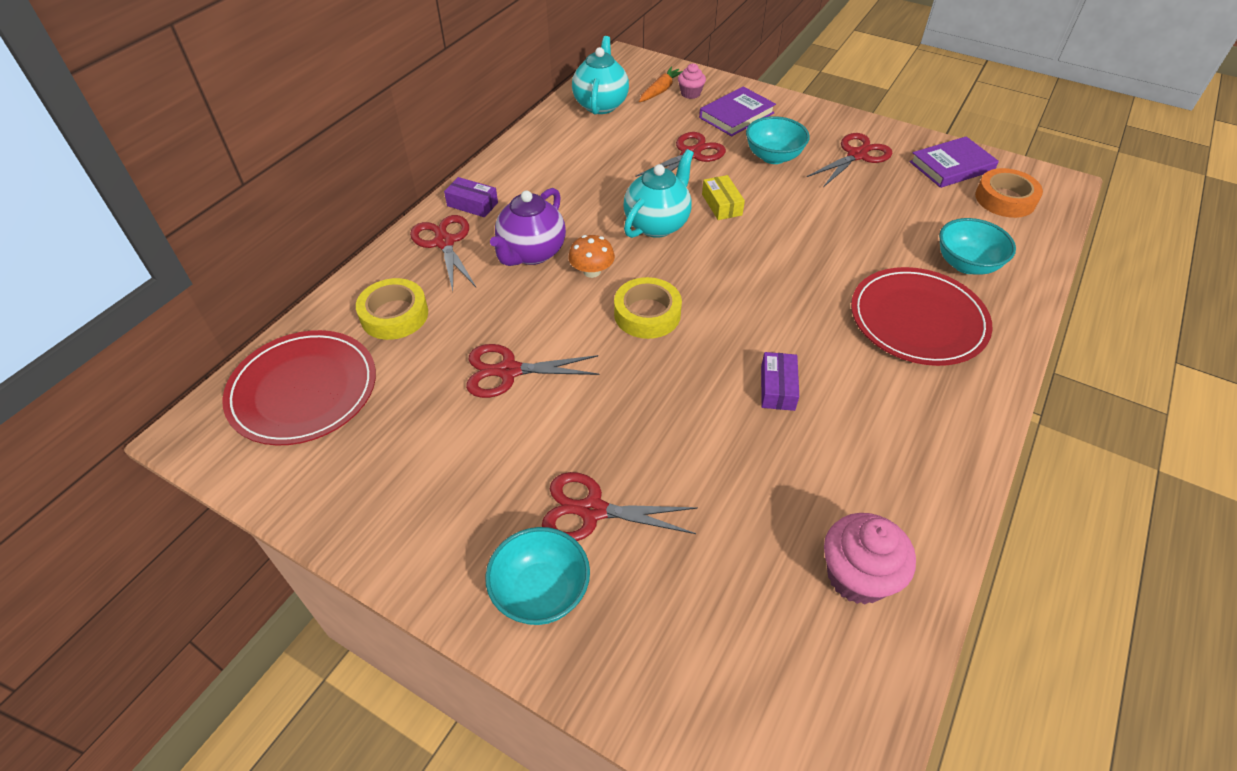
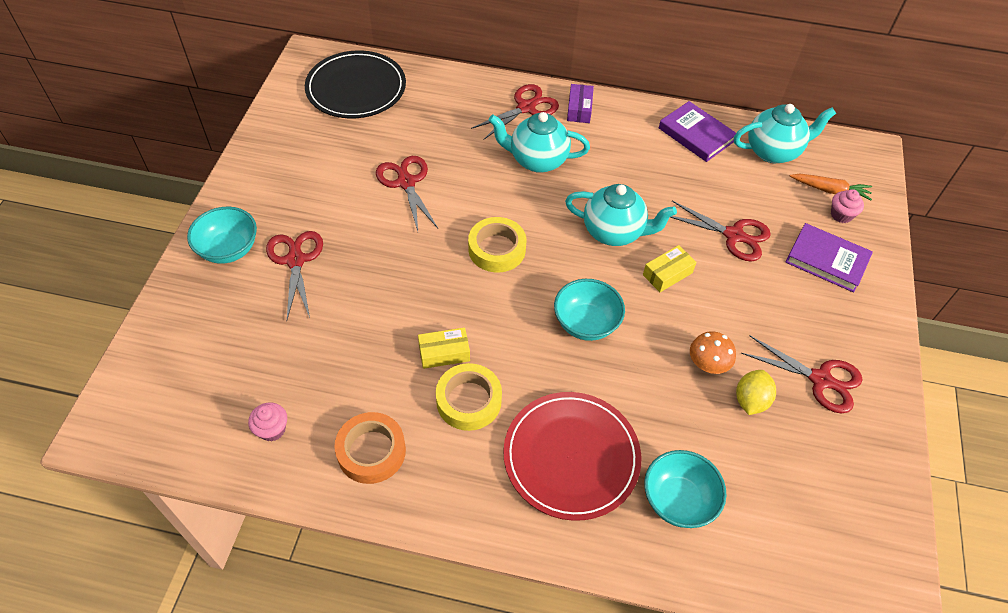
camera: 70 degrees right, 5 degrees up
red plate [222,330,376,446] -> black plate [305,51,406,118]
yellow tape [356,278,428,340] -> yellow tape moved to [436,363,502,431]
purple teapot [490,188,566,266] -> turquoise teapot [489,112,590,173]
orange mushroom [568,235,615,278] -> orange mushroom moved to [690,331,736,374]
turquoise bowl [746,116,810,164] -> turquoise bowl moved to [554,279,625,341]
purple box [761,352,799,411] -> yellow box [418,327,470,369]
pink cupcake [824,513,916,604] -> pink cupcake [248,403,287,442], size x0.57
purple book [910,136,999,188] -> purple book moved to [659,101,736,162]
orange tape [975,168,1043,218] -> orange tape moved to [334,412,406,484]
none -> yellow lemon [736,370,776,415]

